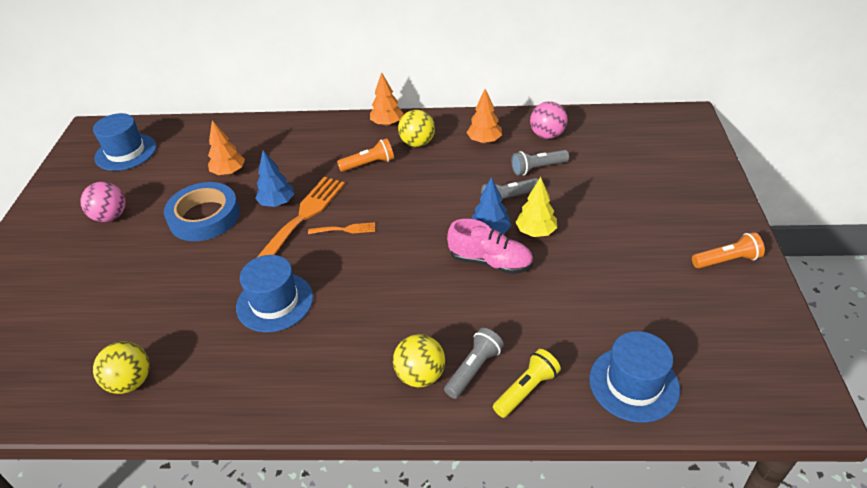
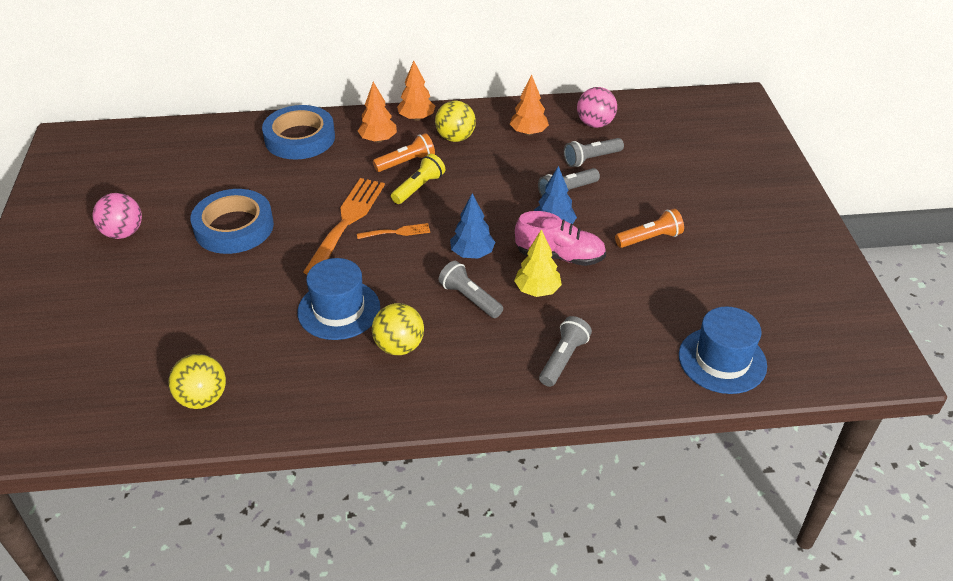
camera: 10 degrees left, 0 degrees up
blue hat [93,113,157,171] -> none
orange tree [208,120,245,175] -> orange tree moved to [358,82,397,143]
blue tree [255,150,294,207] -> blue tree moved to [450,193,495,259]
yellow ball [393,334,445,387] -> yellow ball moved to [372,303,424,355]
yellow flashlight [493,349,561,418] -> yellow flashlight moved to [391,154,445,204]
yellow tree [515,177,557,237] -> yellow tree moved to [514,229,562,297]
orange flashlight [692,232,765,269] -> orange flashlight moved to [615,209,684,248]
none -> blue tape [262,105,335,160]
none -> grey flashlight [439,261,503,318]

